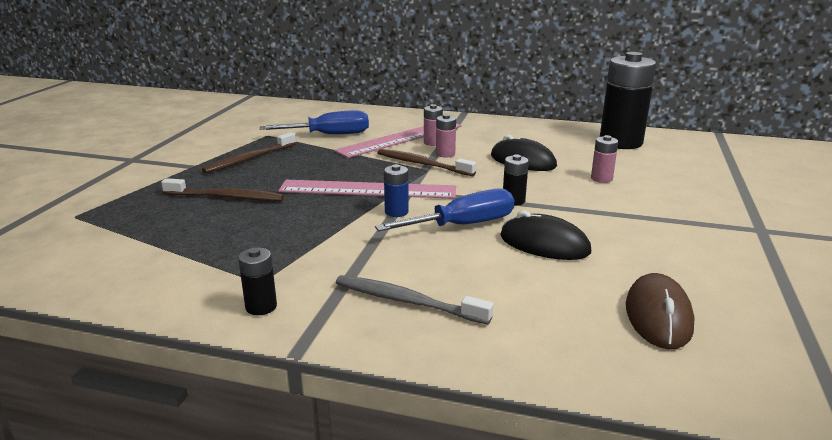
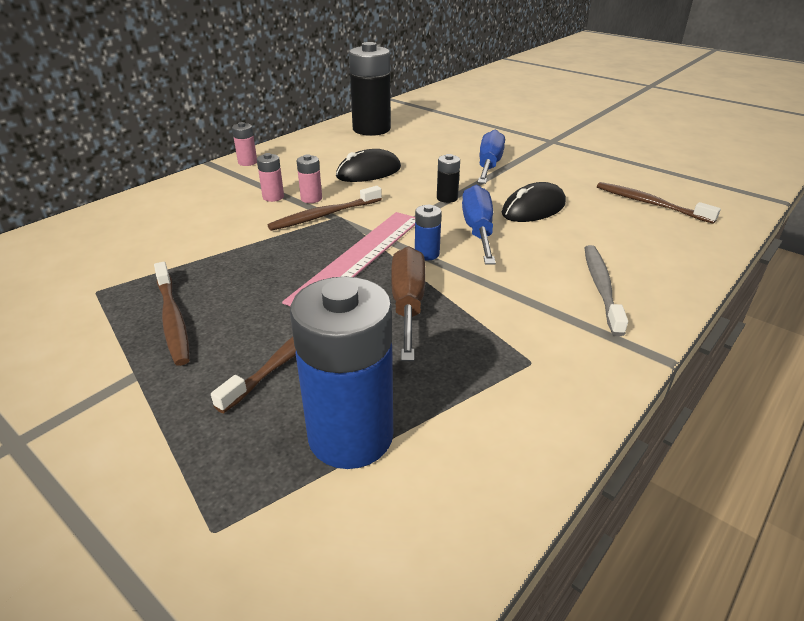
camera: 65 degrees left, 10 degrees up
black battery [238,248,277,315] -> none
blue screwdriver [260,110,369,134] -> blue screwdriver moved to [477,130,505,184]
pink ruler [334,123,462,158] -> none
grey toothbrush [336,275,494,325] -> grey toothbrush turned 135 degrees clockwise [585,245,628,336]
pink battery [591,135,618,183] -> pink battery moved to [232,122,257,166]
brown mouse [626,273,695,349] -> brown toothbrush [597,182,721,224]
none -> blue battery [290,277,393,469]
none -> brown screwdriver [391,246,425,361]

